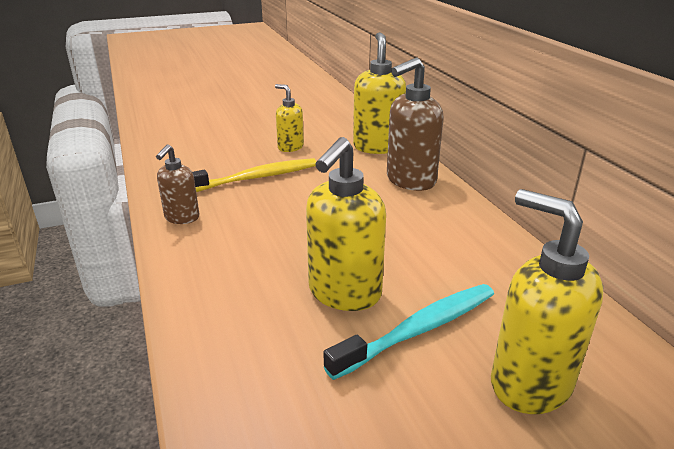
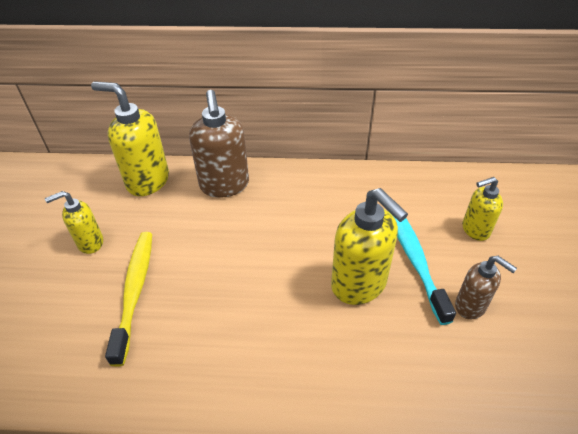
camera: 65 degrees left, 15 degrees up
brown soap dispenser [156,144,199,224] -> brown soap dispenser moved to [455,256,517,319]
yellow soap dispenser [491,189,603,414] -> yellow soap dispenser [462,177,503,241], size x0.58

